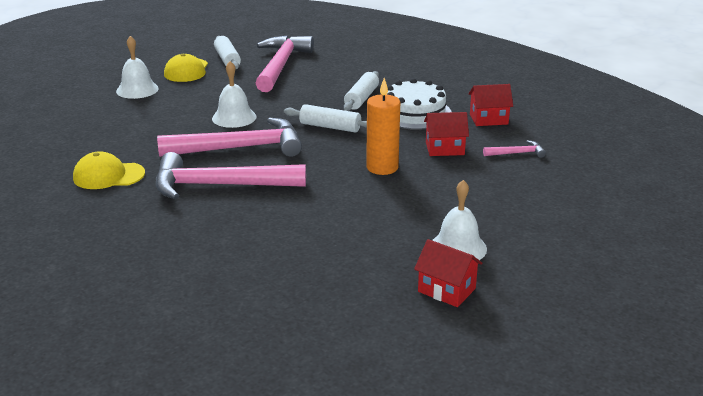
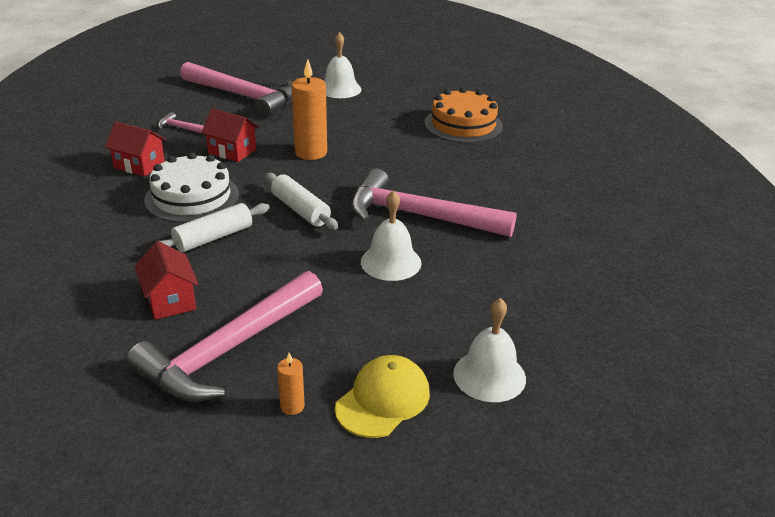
camera: 150 degrees left, 5 degrees up
yellow cap [73,151,145,189] -> none
pink hammer [156,152,306,200] -> pink hammer moved to [180,62,292,117]
white rolling pin [214,36,241,69] -> orange candle [277,353,305,415]
red house [414,239,483,307] -> red house moved to [135,241,199,320]
none -> orange cake [425,87,503,143]

